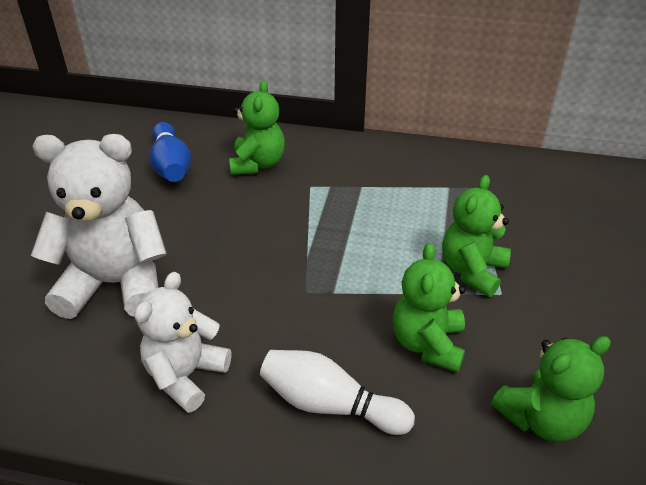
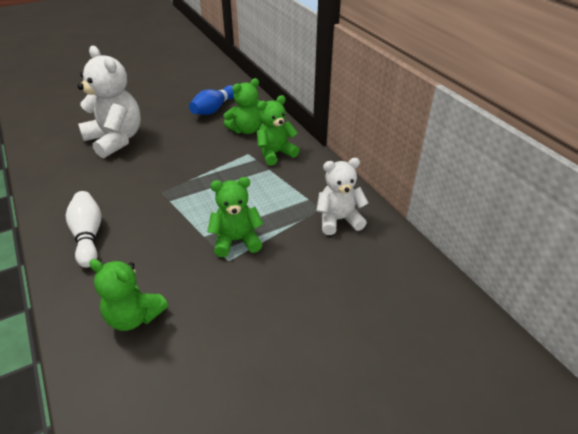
camera: 50 degrees right, 0 degrees up
white teddy bear [134,272,231,413] -> white teddy bear moved to [316,158,368,235]
green teddy bear [392,243,466,373] -> green teddy bear moved to [257,95,299,166]

